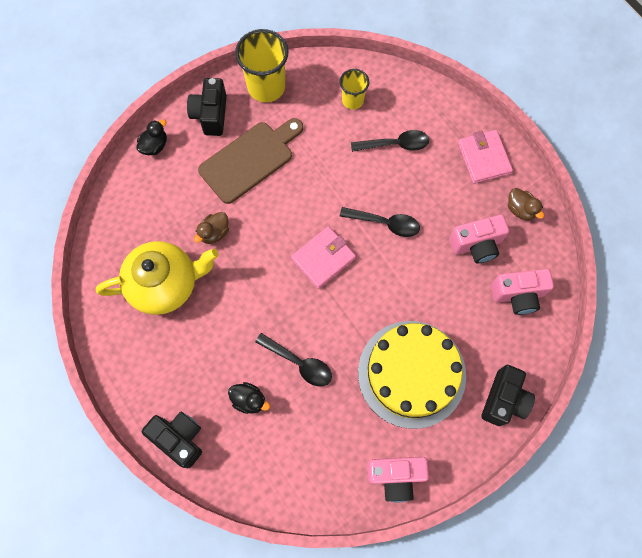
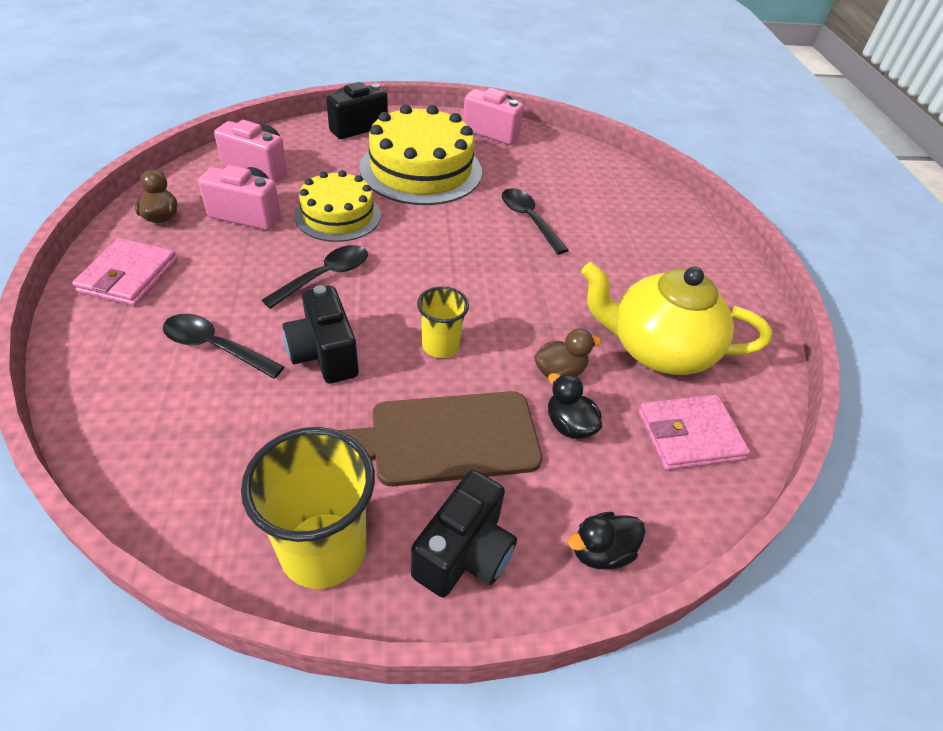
camera: 155 degrees left, 25 degrees down
black camera [142,411,202,468] -> black camera moved to [282,285,358,384]
black duck [228,382,270,414] -> black duck moved to [548,373,602,439]
pink wallet [291,226,356,289] -> pink wallet moved to [638,394,750,470]
yellow cup [340,69,369,109] -> yellow cup moved to [417,286,469,358]
black spoon [340,207,420,237] -> black spoon turned 90 degrees clockwise [262,245,368,309]
none -> yellow cake [294,170,381,242]

